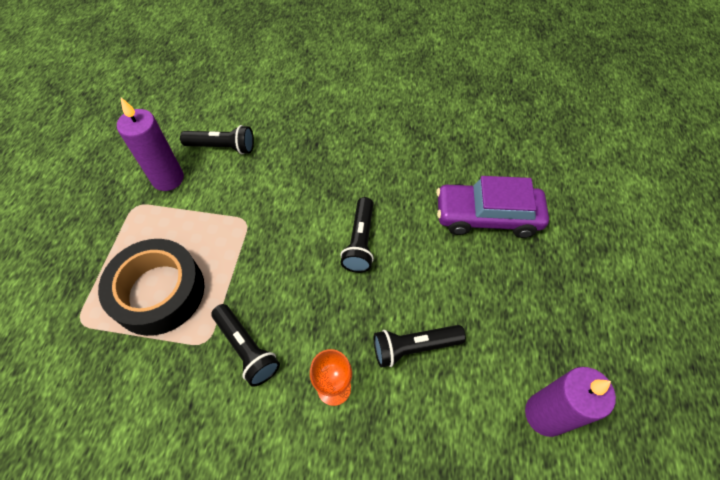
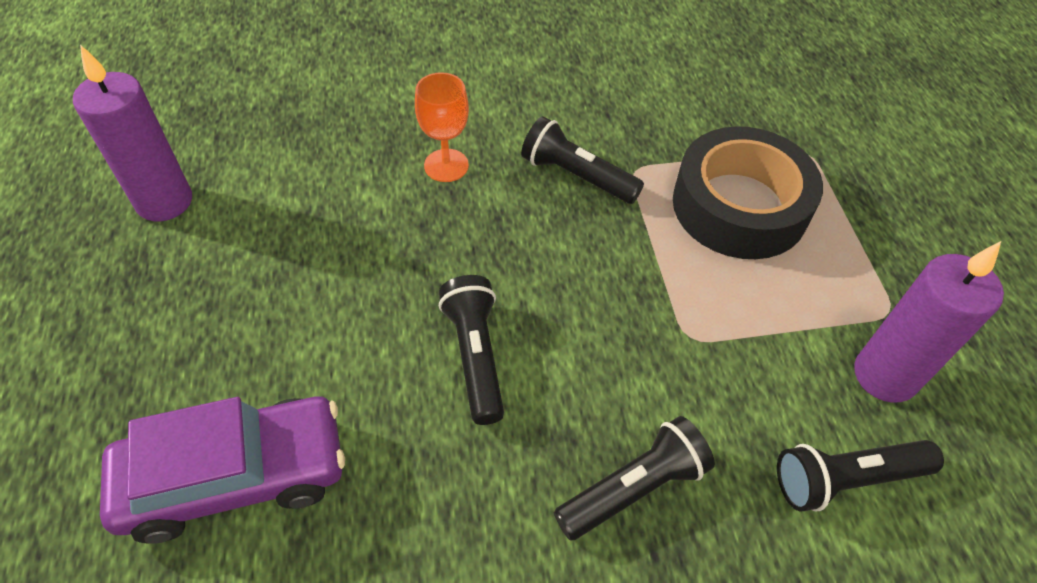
camera: 160 degrees right, 5 degrees down
black flashlight [374,325,466,368] -> black flashlight moved to [554,416,715,540]

